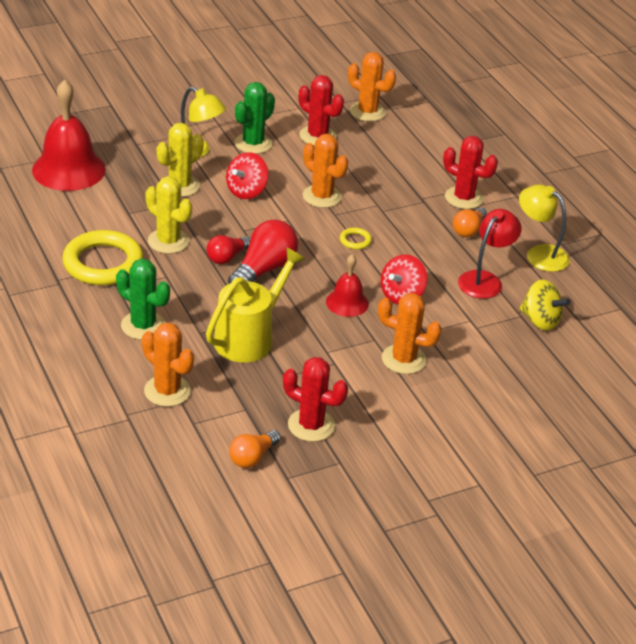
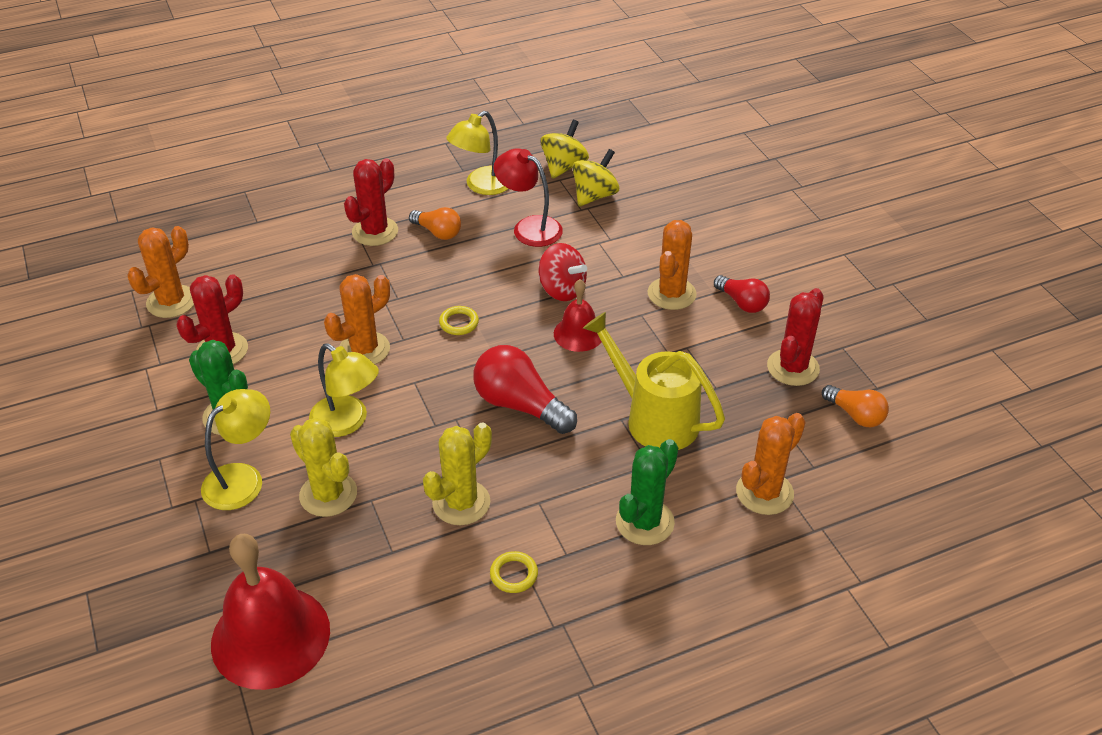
camera: 85 degrees left, 5 degrees up
yellow ring [62,230,144,286] -> yellow ring [490,551,538,593], size x0.42
red light bulb [207,235,251,264] -> red light bulb moved to [714,275,770,313]
red spinning top [226,152,269,199] -> yellow lamp [309,343,379,437]
none -> yellow spinning top [540,120,589,179]

